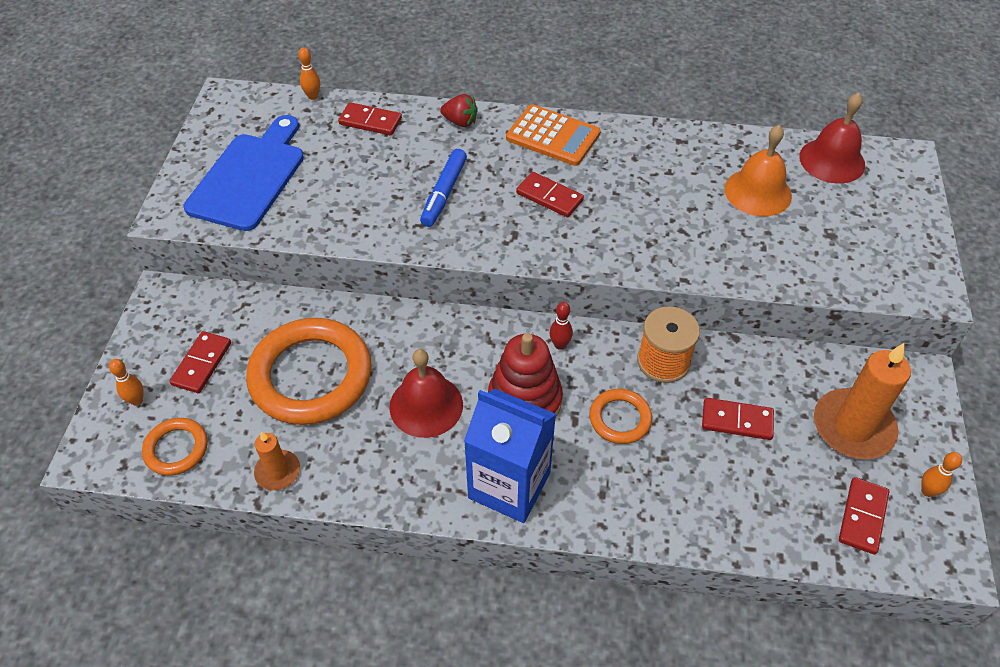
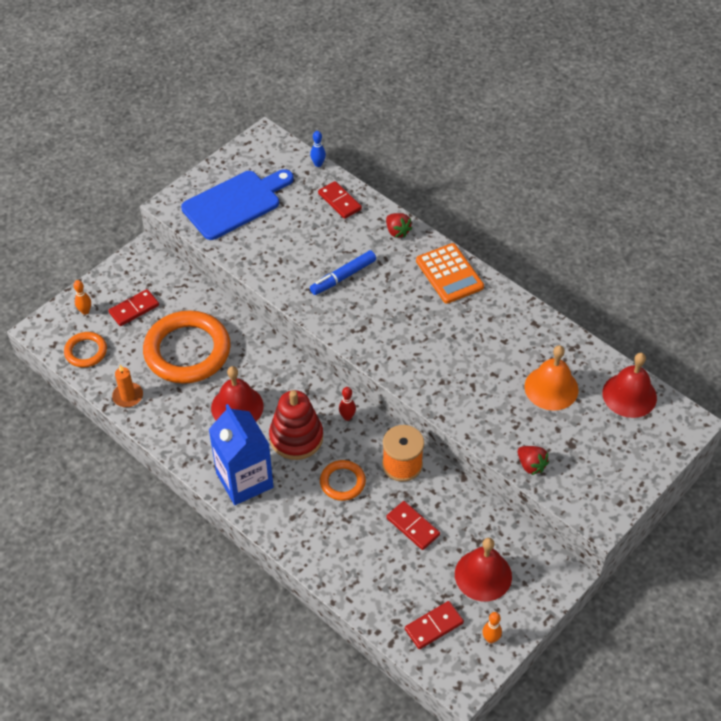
camera: 35 degrees right, 0 degrees up
orange bowling pin [298,47,320,100] -> blue bowling pin [310,131,326,167]
red domino [516,172,584,217] -> none
orange candle [814,343,911,459] -> red bell [455,538,512,601]
none -> red strawberry [518,446,549,475]

